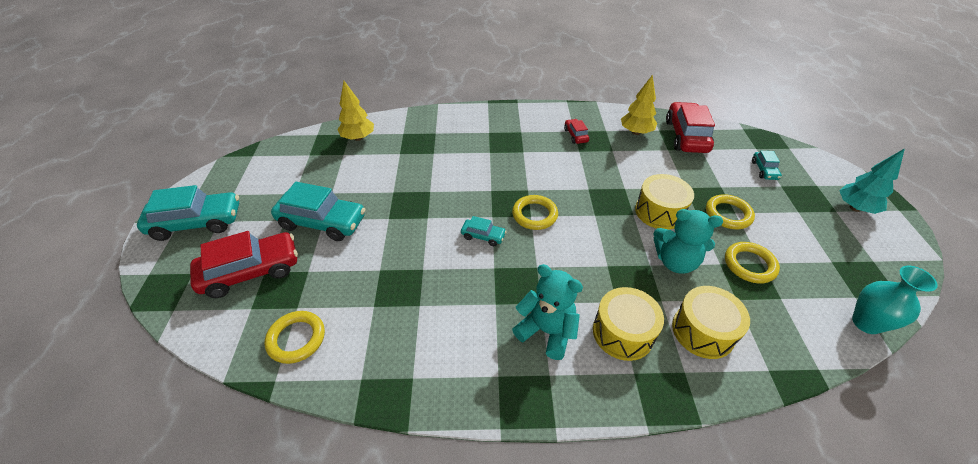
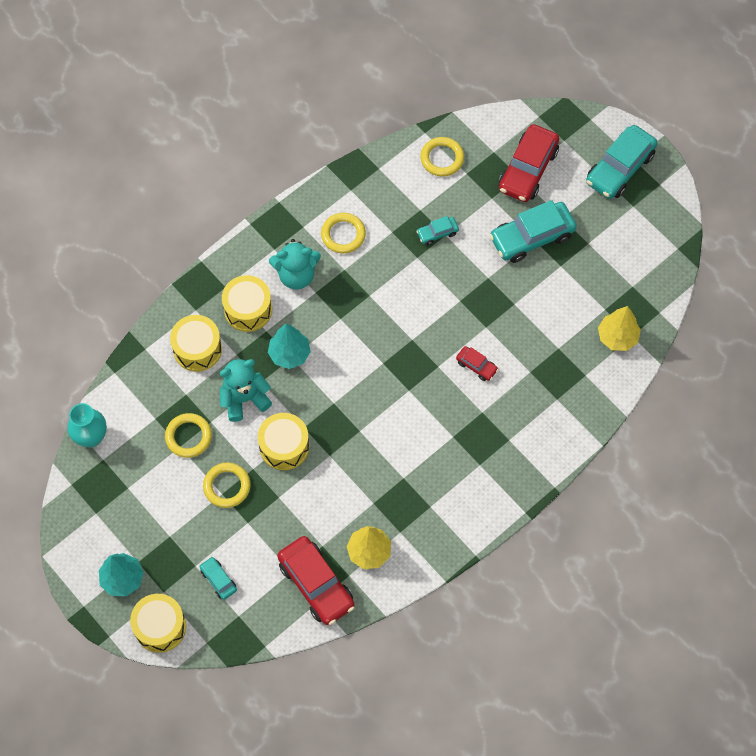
camera: 140 degrees right, 20 degrees up
turquoise car [461,216,507,246] -> turquoise car moved to [416,216,459,245]
yellow ring [512,195,558,230] -> yellow ring moved to [321,213,366,254]
red car [564,119,589,144] -> red car moved to [456,346,498,381]
none -> yellow drum [130,594,186,653]
none -> turquoise tree [268,324,311,369]

